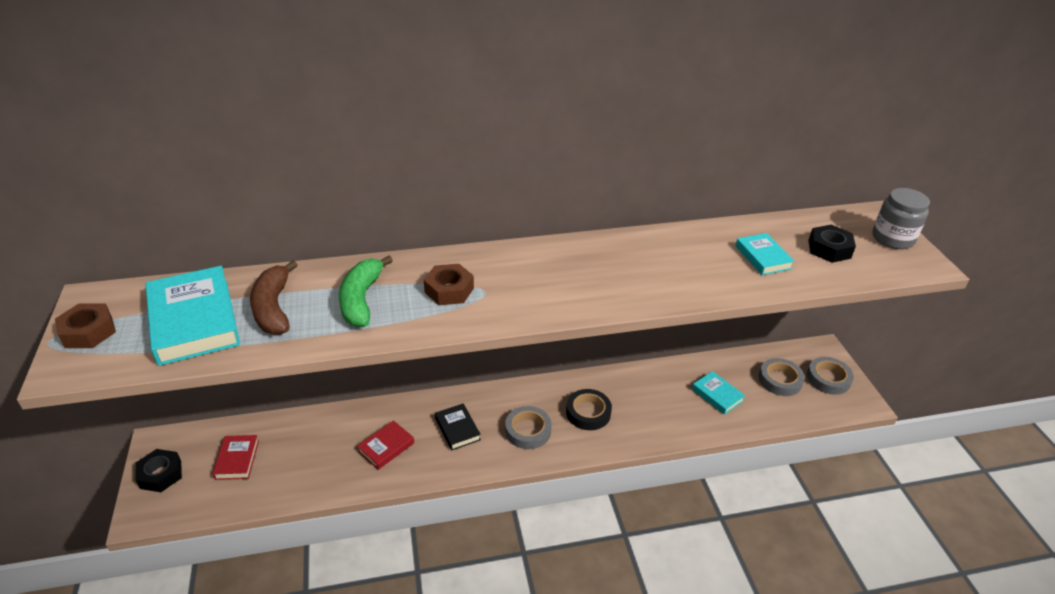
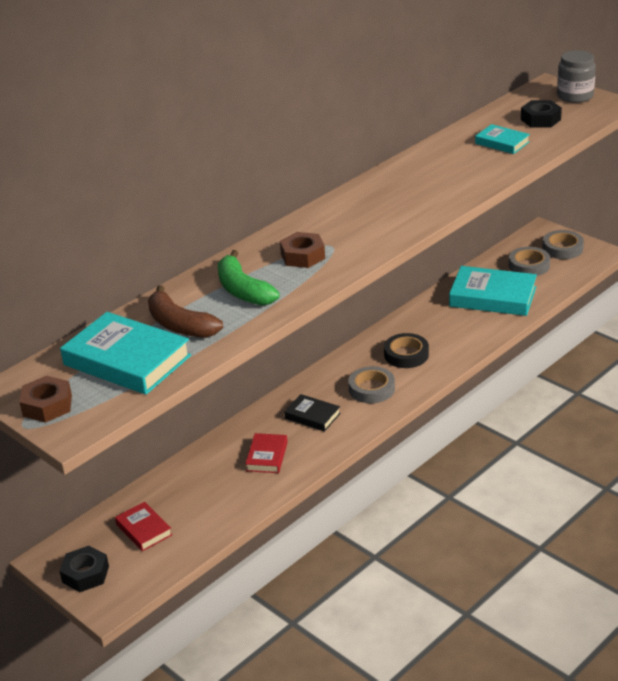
camera: 30 degrees left, 5 degrees down
turquoise book [692,371,745,415] -> turquoise book [449,266,537,316], size x1.88

